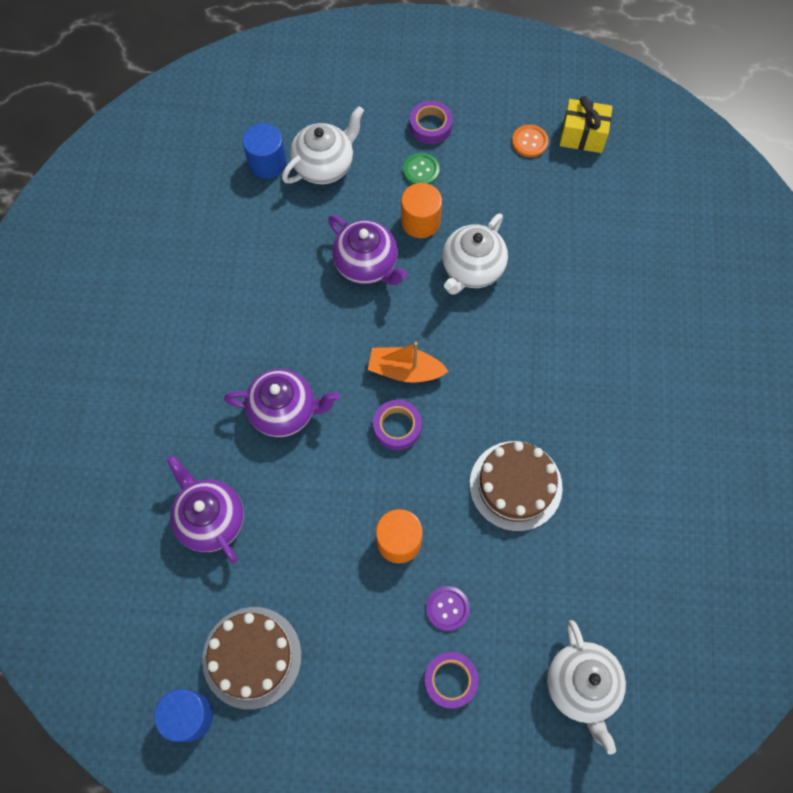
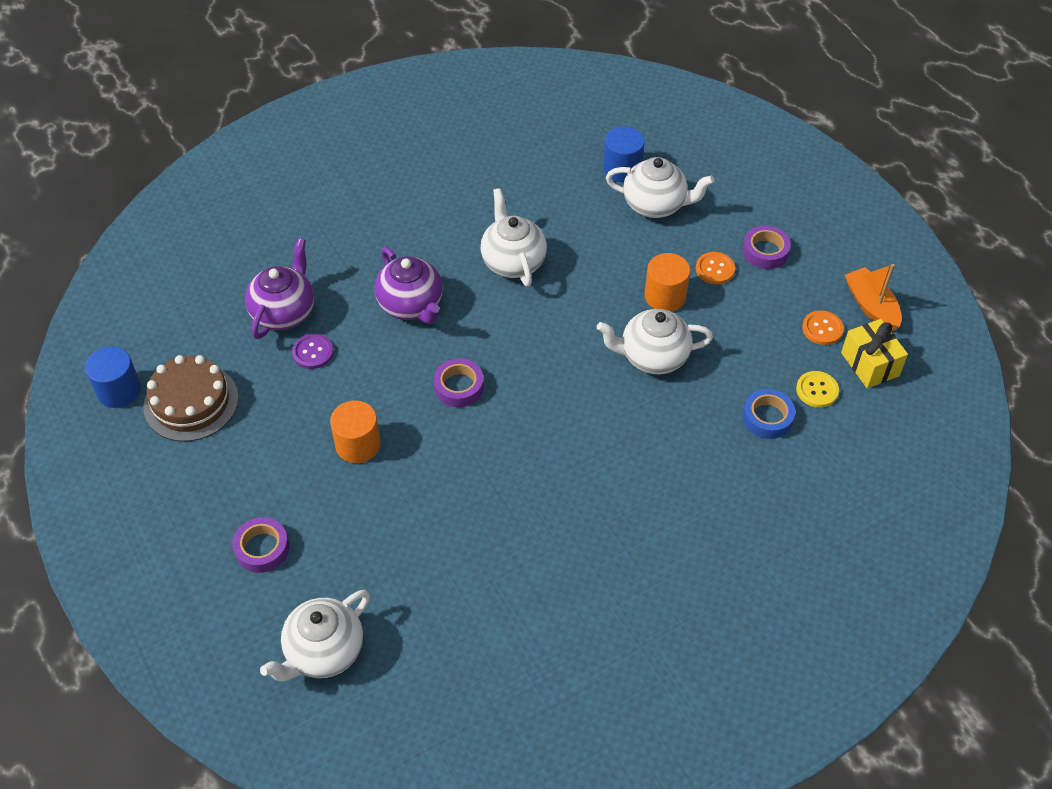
camera: 55 degrees right, 15 degrees down
purple teapot [328,215,408,285] -> none
orange boat [368,342,449,383] -> orange boat moved to [845,264,902,332]
green button [403,153,440,184] -> orange button [696,252,735,284]
purple button [426,586,470,631] -> purple button moved to [292,334,334,369]
brown cake [470,441,563,531] -> none
none -> white teapot [480,188,547,287]
none -> blue tape [742,389,795,439]
none -> yellow button [796,371,839,408]

